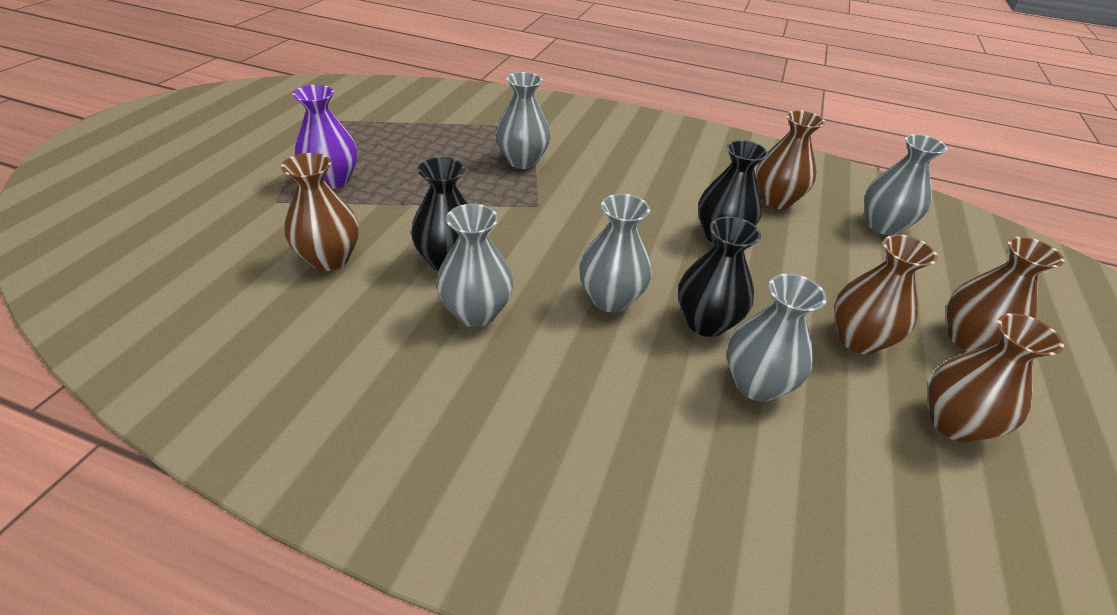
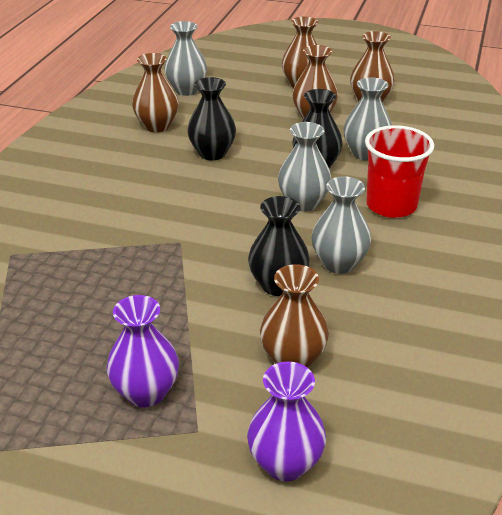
camera: 90 degrees left, 5 degrees down
grey vase [496,72,551,169] -> none
none -> purple vase [247,361,326,482]
none -> red cup [365,125,434,218]

